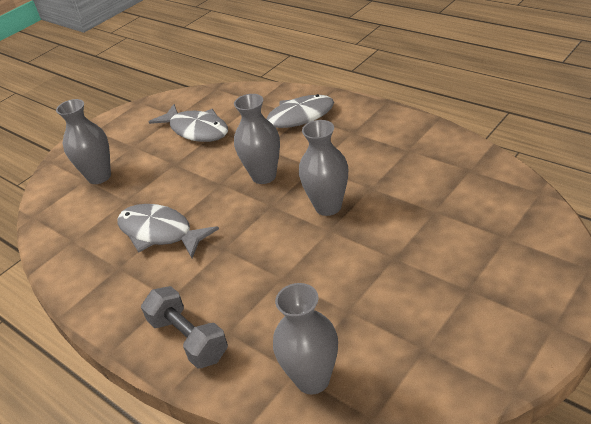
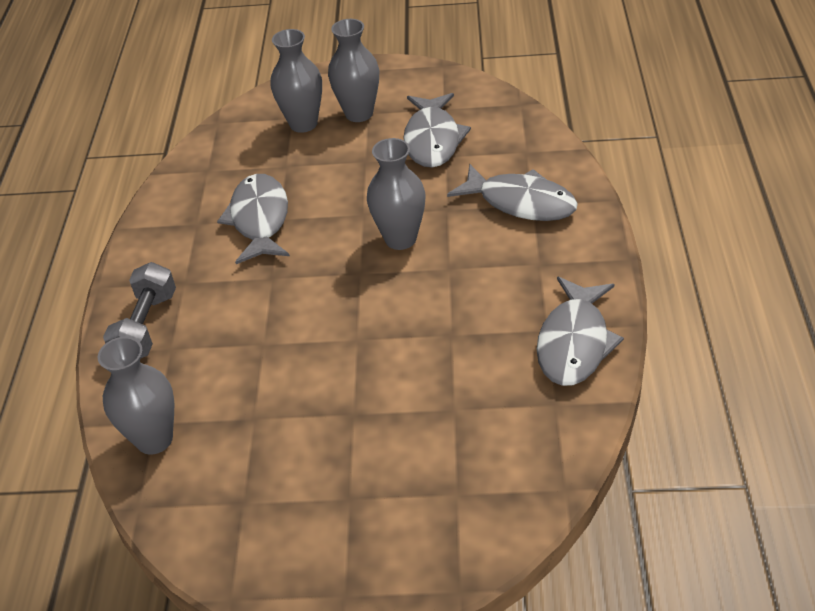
camera: 50 degrees right, 5 degrees up
grey vase [299,120,348,216] -> grey vase moved to [328,19,379,122]
none -> grey fish [537,277,624,386]

